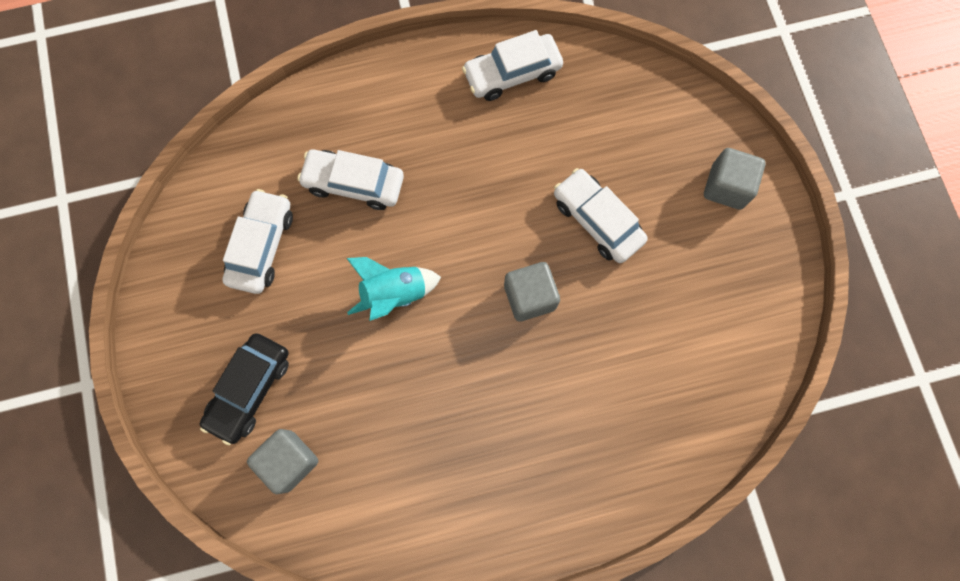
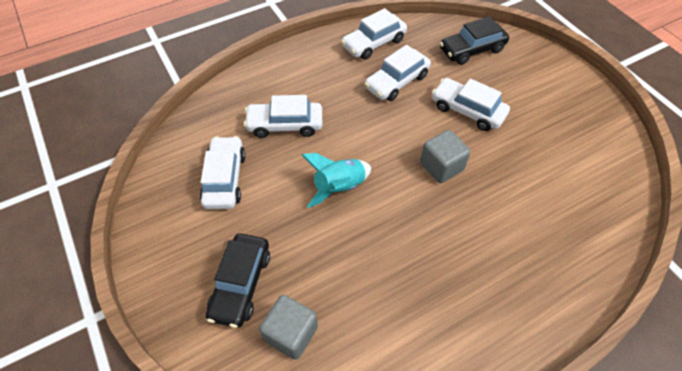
camera: 15 degrees left, 20 degrees down
grey cube [704,148,766,210] -> none
none -> white car [365,45,431,101]
none -> black car [440,16,509,65]

